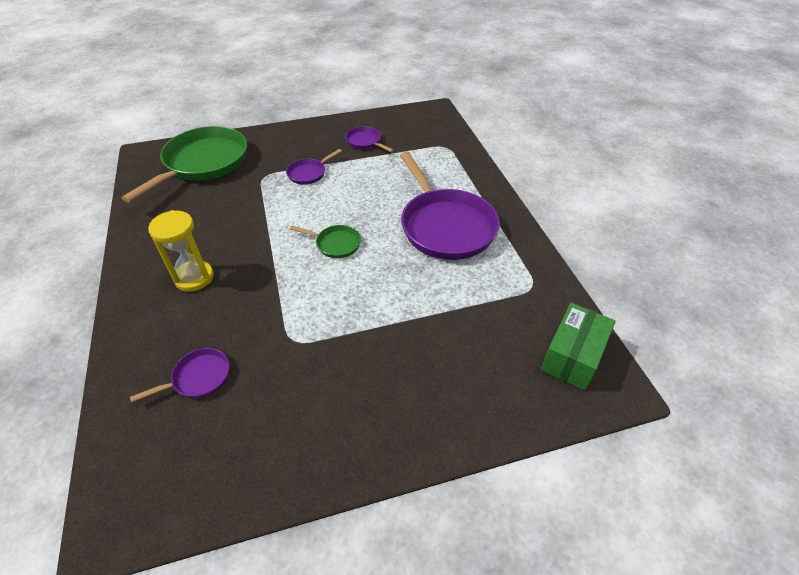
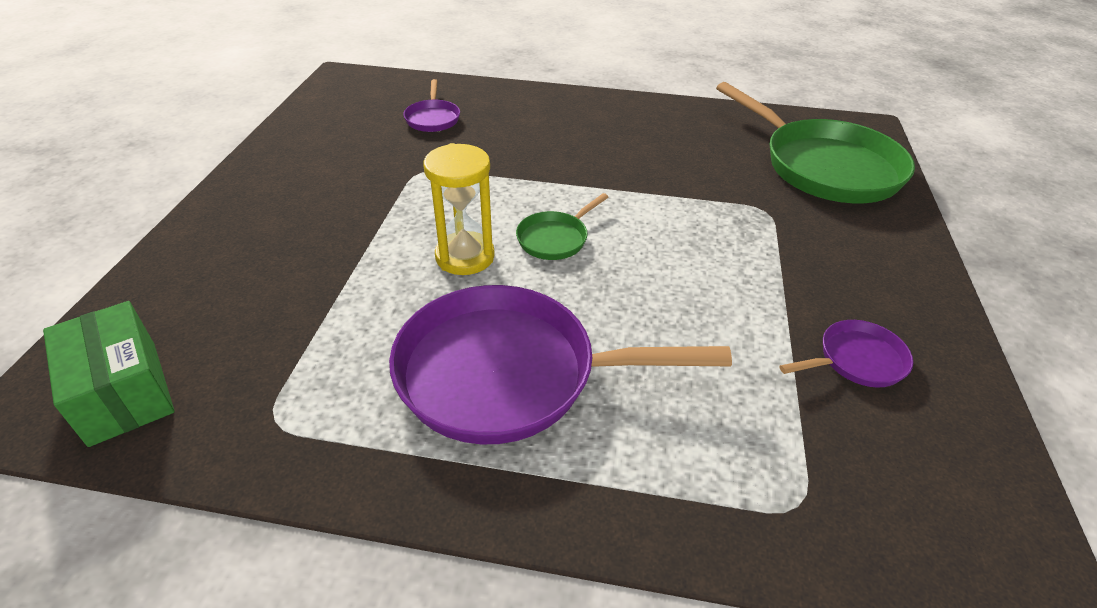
camera: 115 degrees right, 5 degrees down
yellow hourglass [148,210,214,292] -> yellow hourglass moved to [423,143,495,275]
purple pan [286,149,342,185] -> none

